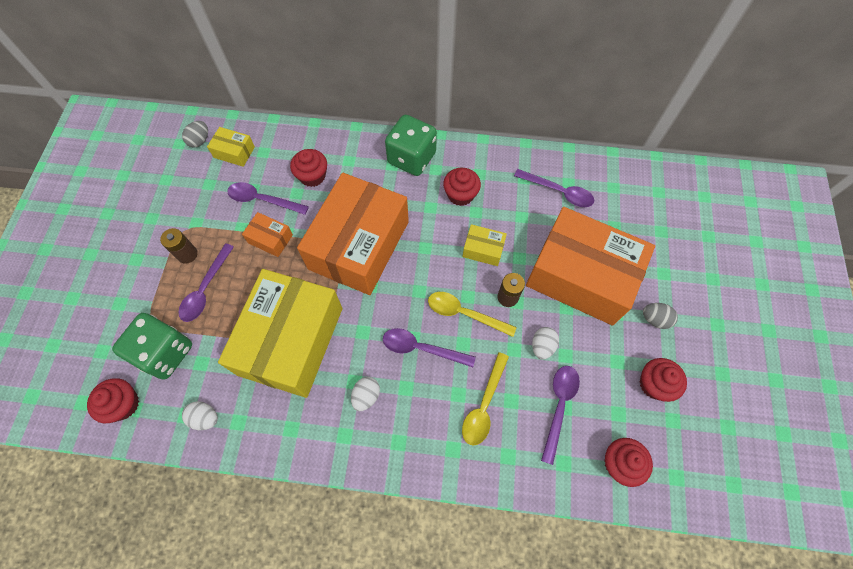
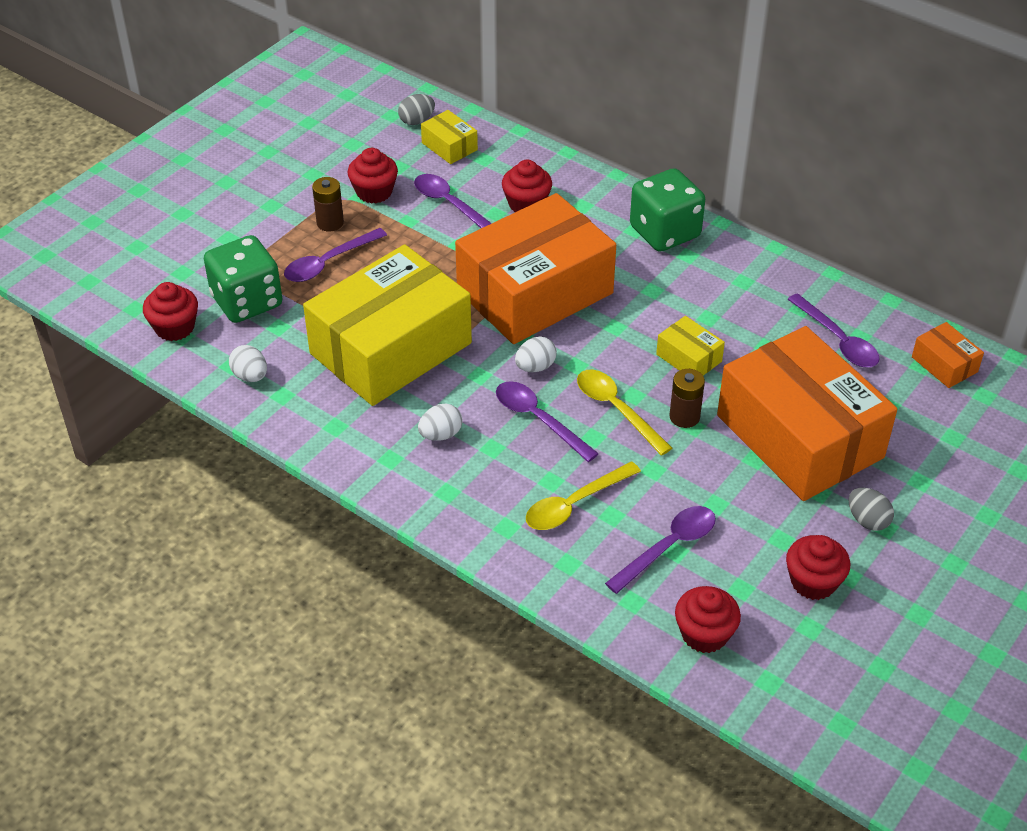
camera: 30 degrees right, 20 degrees down
orange box [242,212,293,257] -> orange box moved to [912,322,984,388]
red cupcake [443,168,481,206] -> red cupcake moved to [348,148,398,204]
white egg [532,327,559,360] -> white egg moved to [515,336,557,372]

